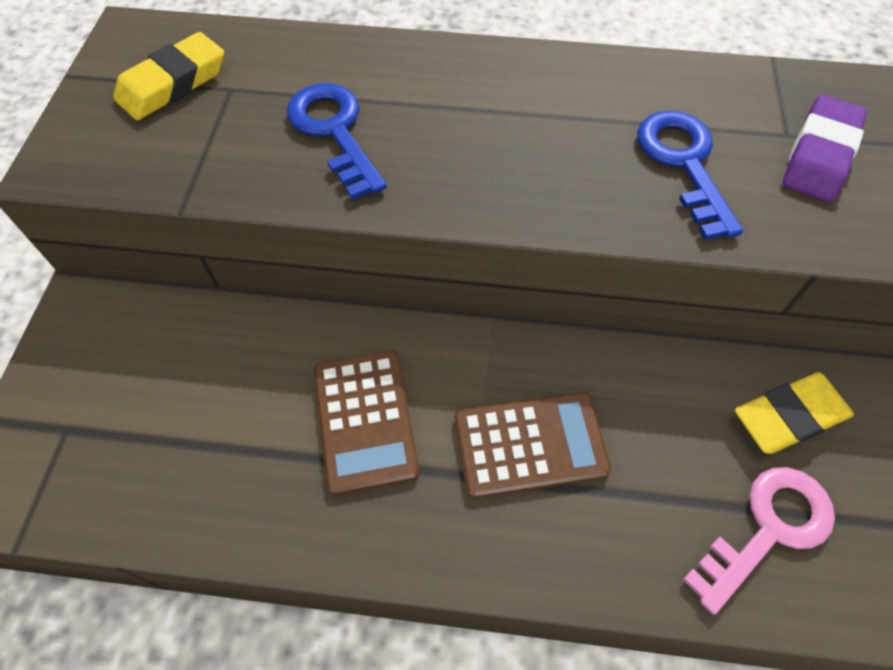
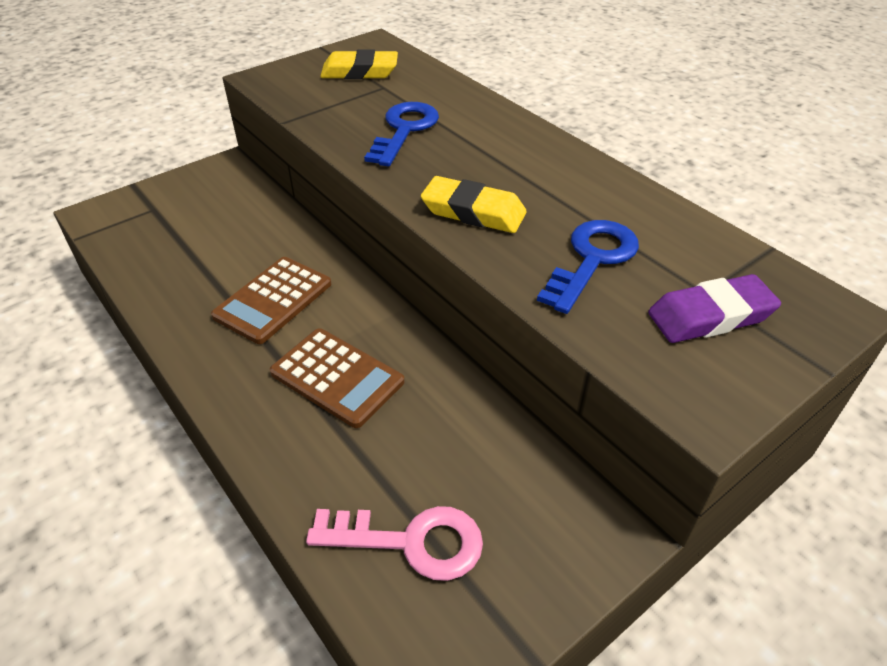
camera: 45 degrees right, 15 degrees down
yellow eraser [735,372,854,454] -> yellow eraser moved to [421,176,527,233]

